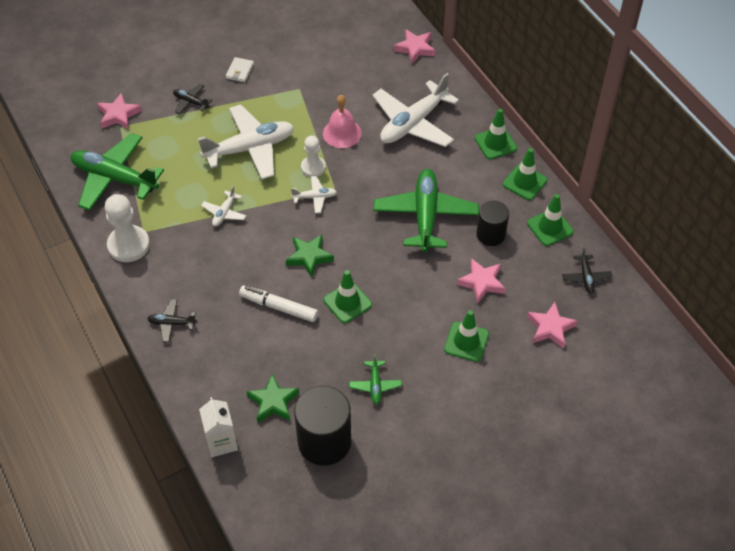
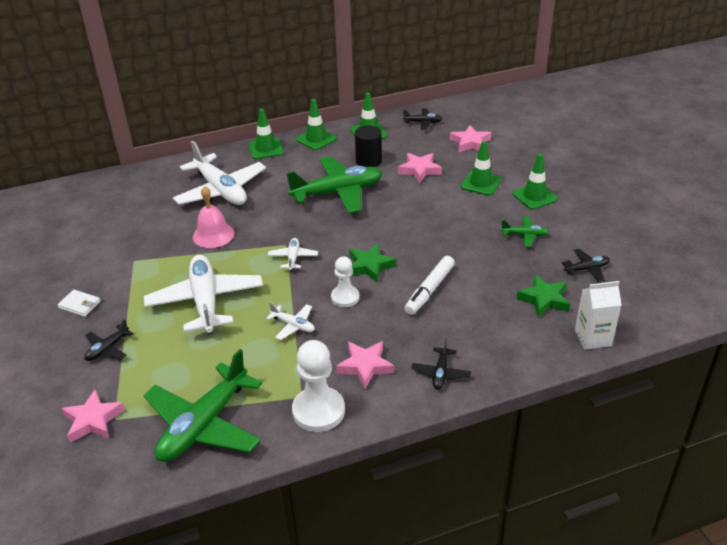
camera: 80 degrees left, 15 degrees down
black cylinder [294,386,351,466] -> black plane [562,249,610,282]
white pawn [301,136,326,177] -> white pawn moved to [331,256,360,307]
green traffic cone [324,270,372,323] -> green traffic cone moved to [512,153,558,210]
green plane [373,169,479,252] -> green plane turned 150 degrees clockwise [287,156,383,213]
pink star [394,29,435,64] -> pink star moved to [336,341,394,389]

